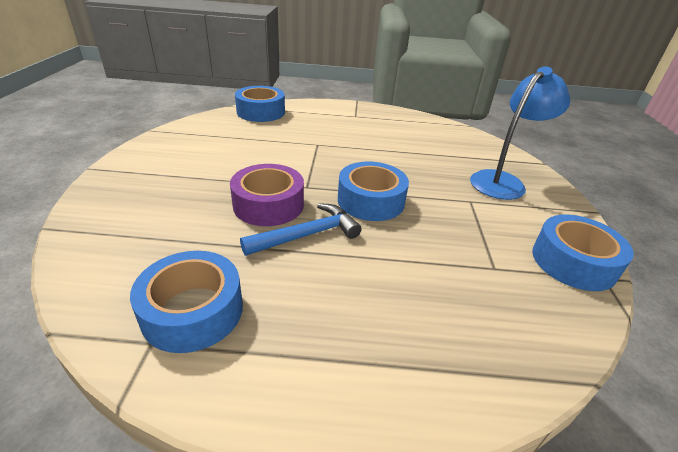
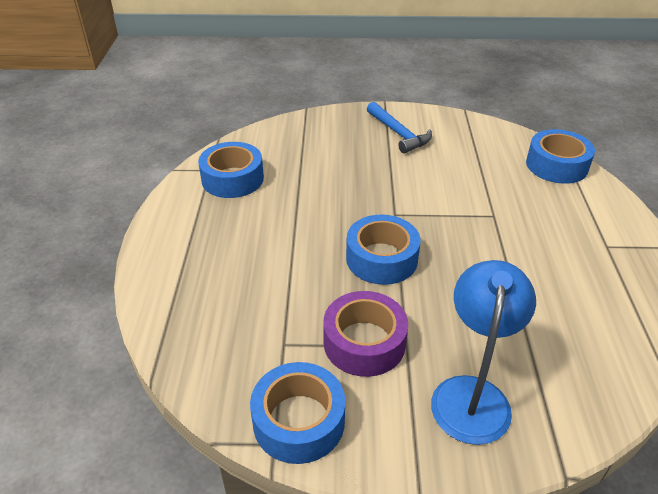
camera: 90 degrees right, 5 degrees up
purple tape [230,164,304,226] -> purple tape moved to [323,291,408,377]
blue hammer [240,203,362,256] -> blue hammer moved to [367,102,432,154]
blue lamp [470,67,570,200] -> blue lamp turned 120 degrees counterclockwise [431,260,536,445]

